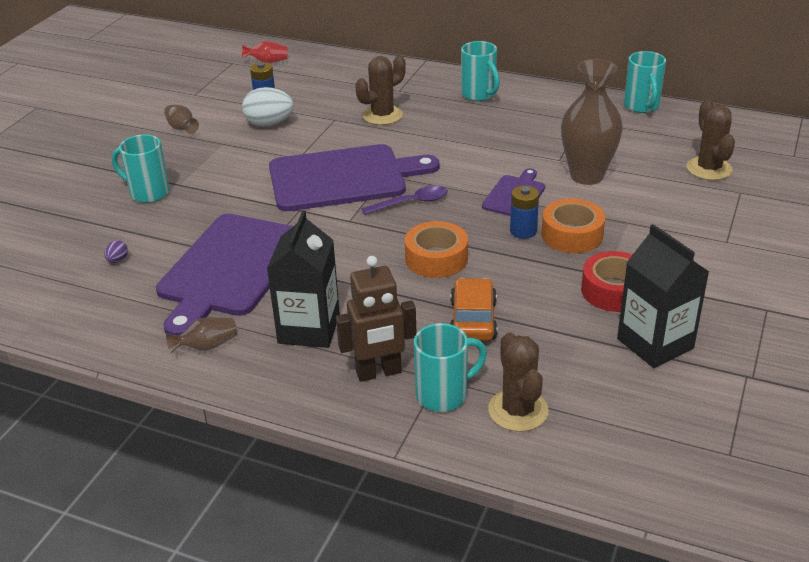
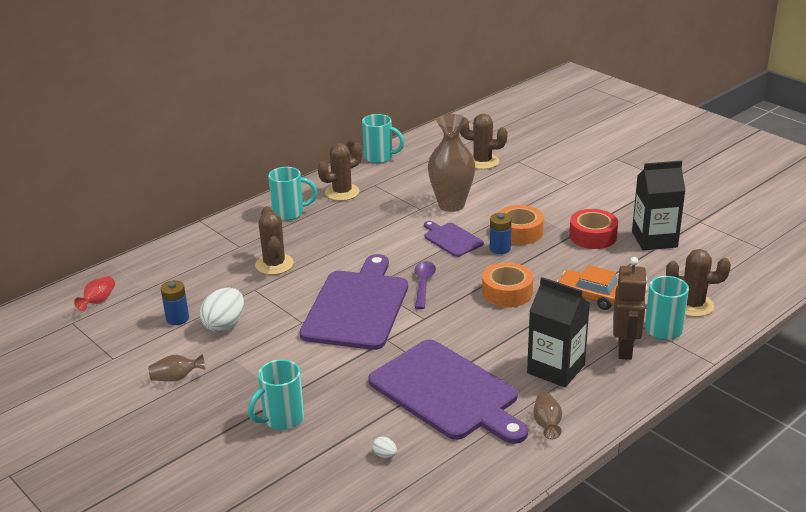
camera: 65 degrees left, 5 degrees down
purple egg [104,241,128,263] -> white egg [372,436,397,458]
none -> brown cactus [318,143,362,201]

